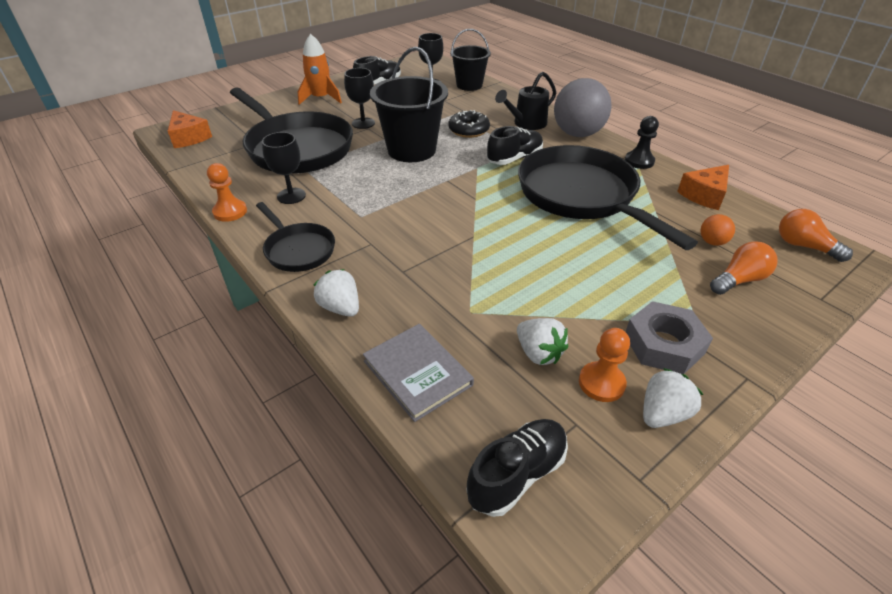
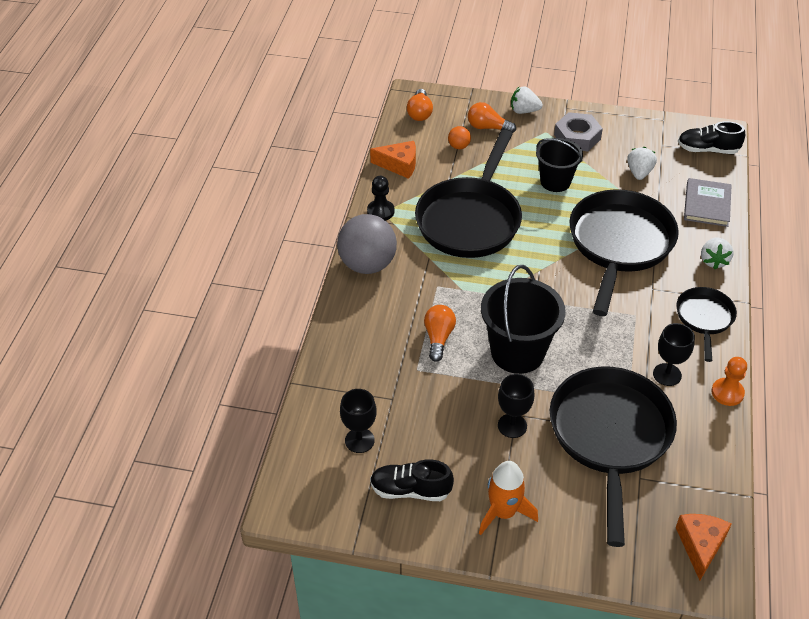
camera: 130 degrees left, 5 degrees up
black donut [449,110,490,138] -> orange light bulb [424,305,456,362]
black bucket [450,29,491,91] -> black bucket moved to [536,138,583,192]
black shoe [487,126,543,165] -> none
black watering can [495,72,556,130] -> none
orange pawn [579,328,630,402] -> none
white strawberry [643,368,703,428] -> white strawberry moved to [511,86,543,114]
none -> black pan [569,189,679,316]

